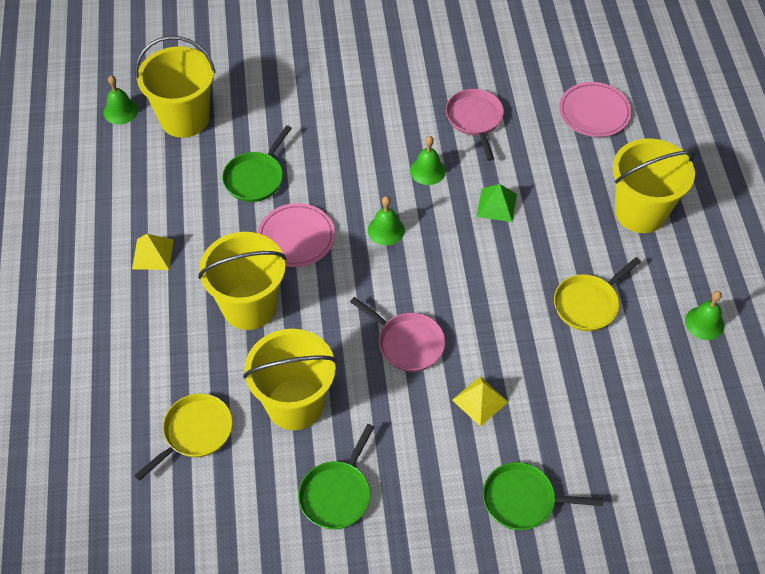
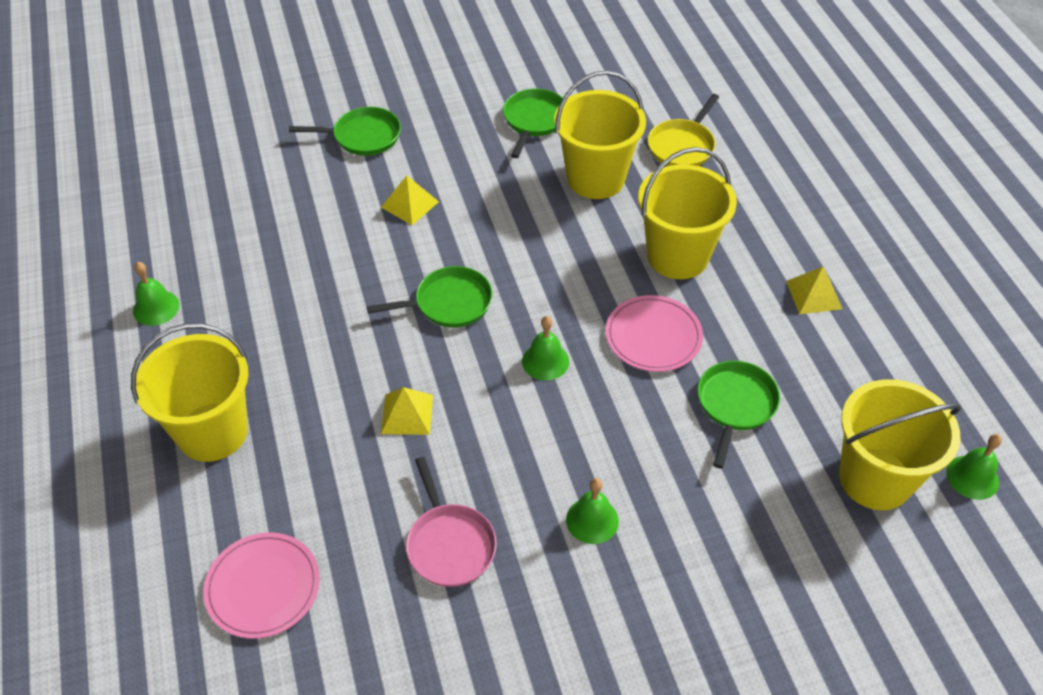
camera: 170 degrees right, 5 degrees down
pink pan [350,297,445,372] -> none
green bell [410,136,446,185] -> green bell moved to [566,478,619,544]
green pyramid [476,184,517,222] -> yellow pyramid [381,387,433,435]
yellow pan [554,257,641,331] -> none
none -> green pan [367,266,492,328]

